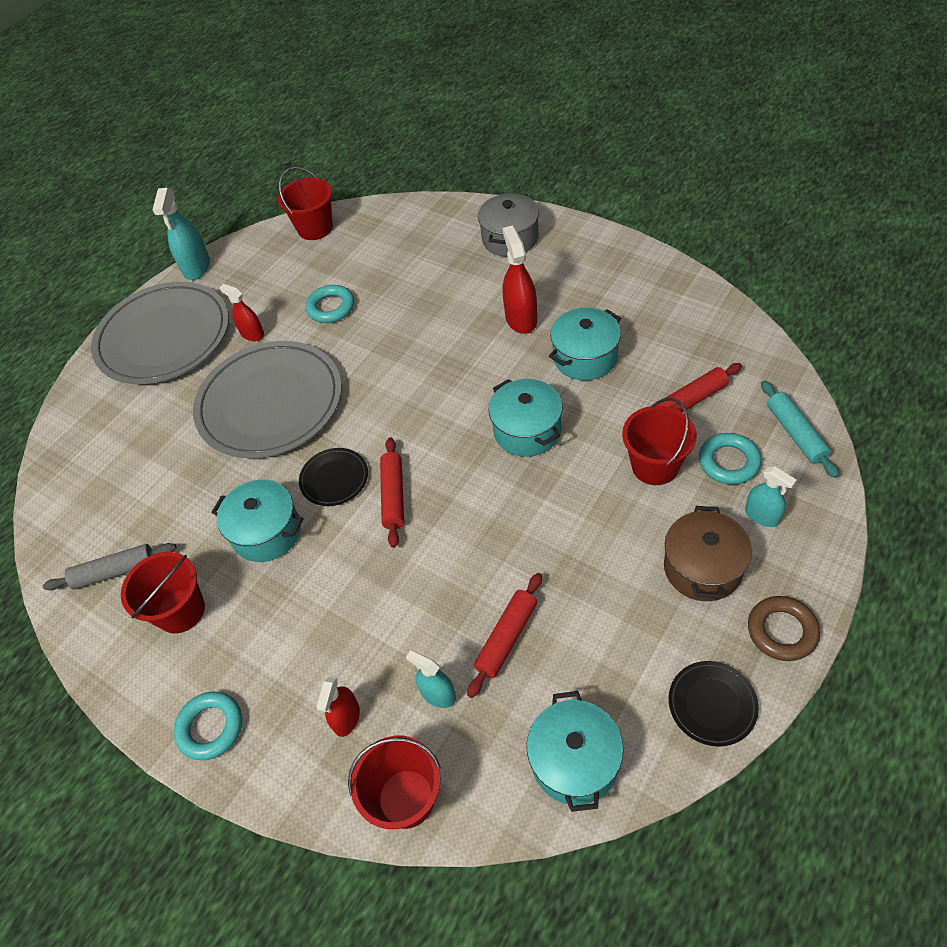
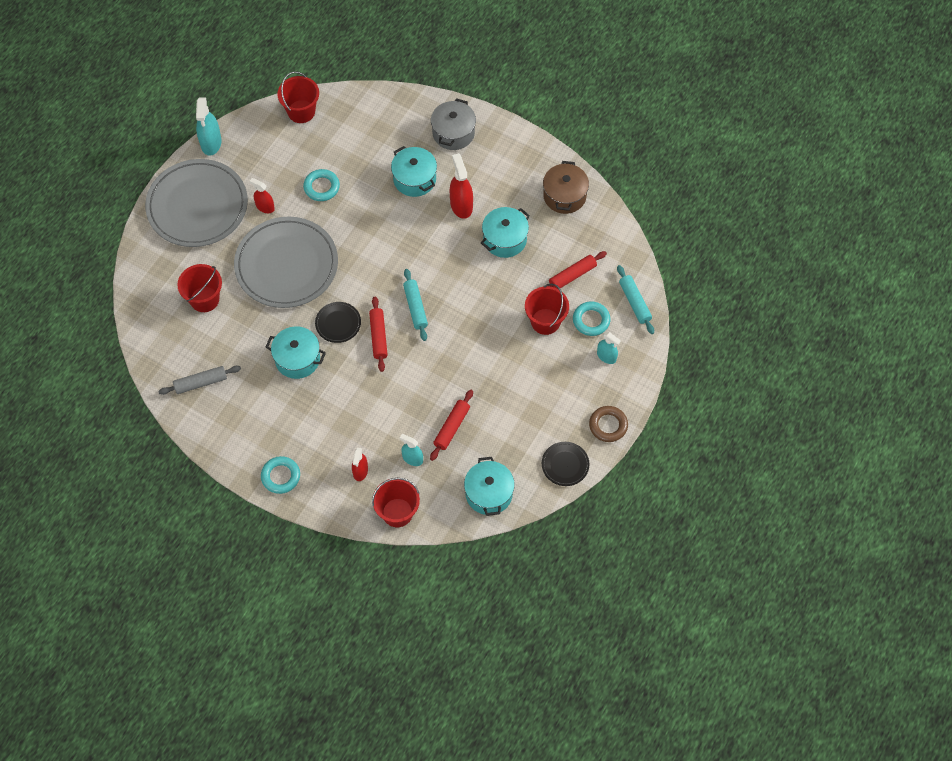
camera: 10 degrees left, 10 degrees up
red bucket [121,552,205,634] -> red bucket moved to [177,264,222,312]
turquoise pot [489,379,563,457] -> turquoise pot moved to [391,146,437,197]
brown pot [664,506,752,601] -> brown pot moved to [543,161,589,214]
none -> turquoise rolling pin [403,269,428,341]

